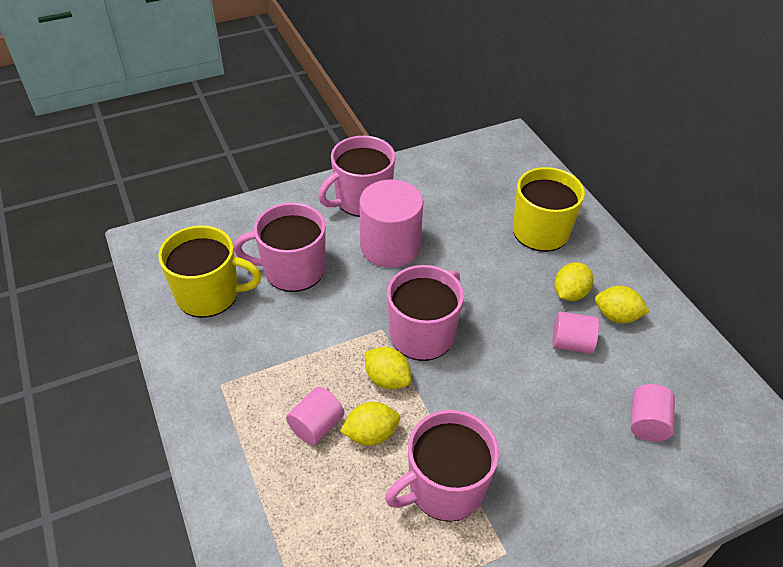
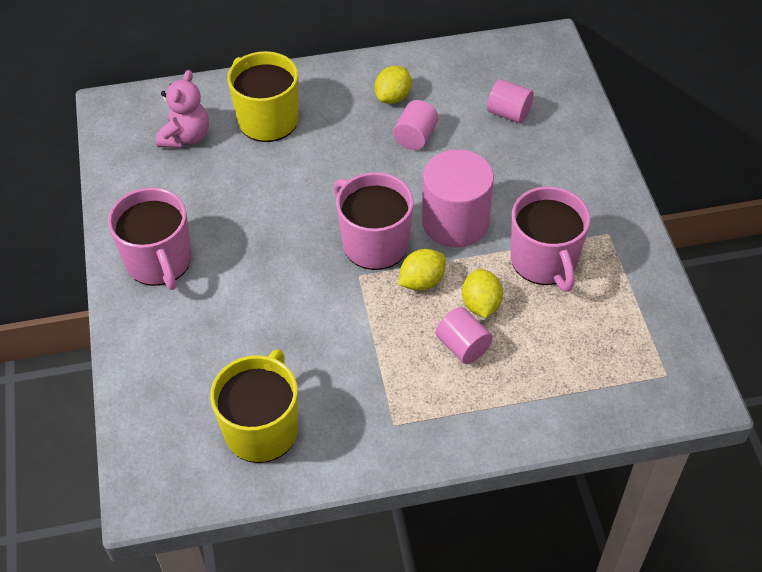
camera: 75 degrees left, 5 degrees up
pink mug [234,203,326,292] -> none
pink cylinder [359,179,423,268] -> pink cylinder moved to [422,150,494,247]
yellow lemon [554,262,593,301] -> none
none -> pink teddy bear [156,70,209,148]

